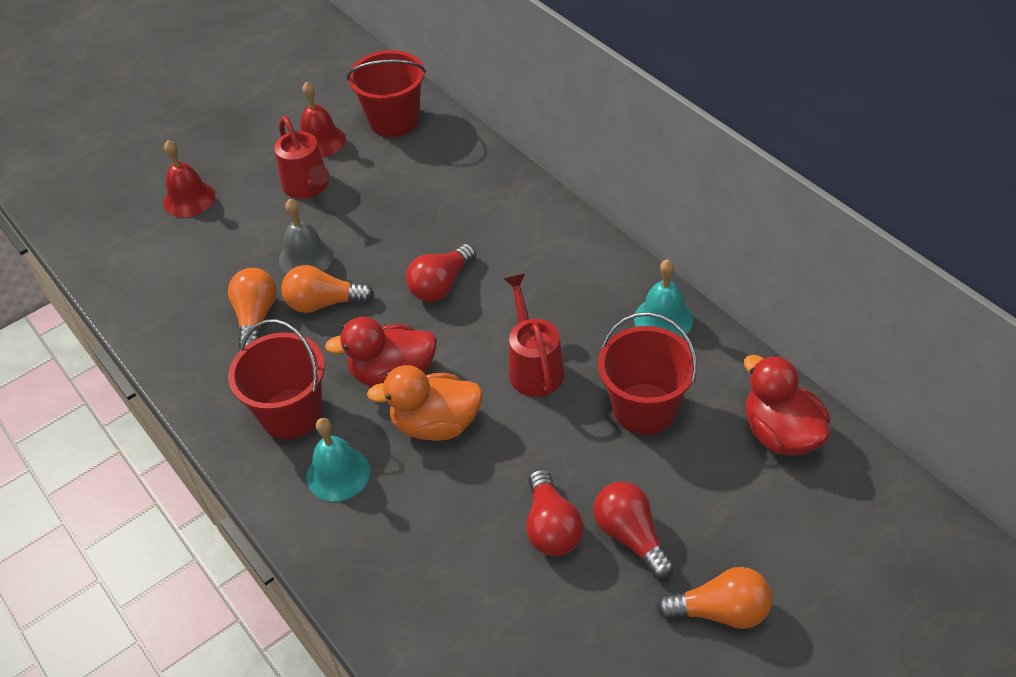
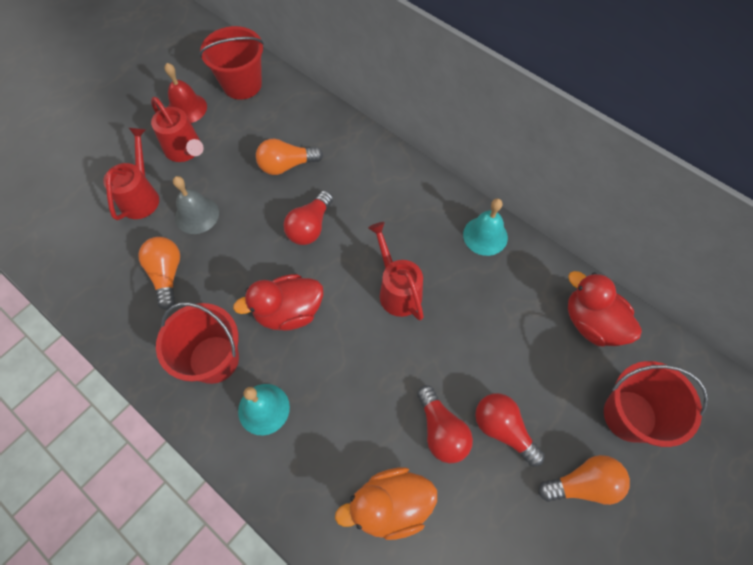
camera: 15 degrees left, 15 degrees up
red bell [163,140,215,217] -> none
orange light bulb [281,265,374,313] -> orange light bulb moved to [256,139,323,175]
orange duck [367,365,483,441] -> orange duck moved to [335,467,437,540]
red bucket [598,312,697,435] -> red bucket moved to [604,361,708,447]
none -> red watering can [103,128,159,220]

